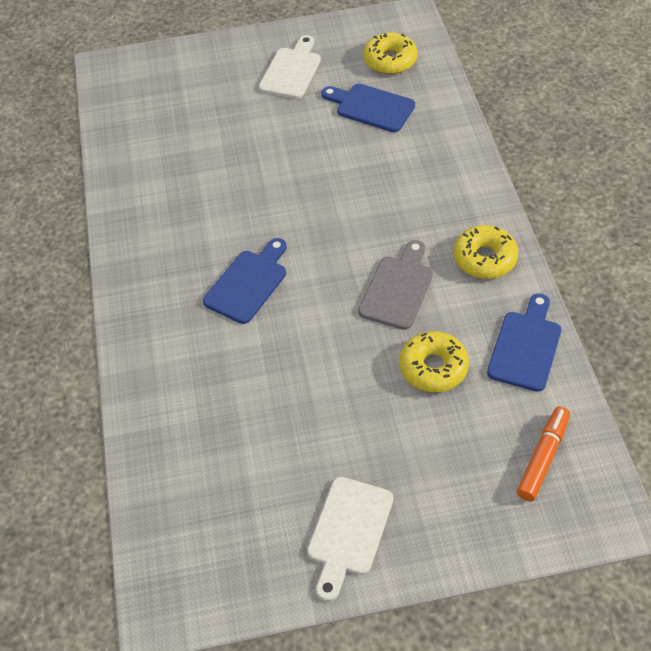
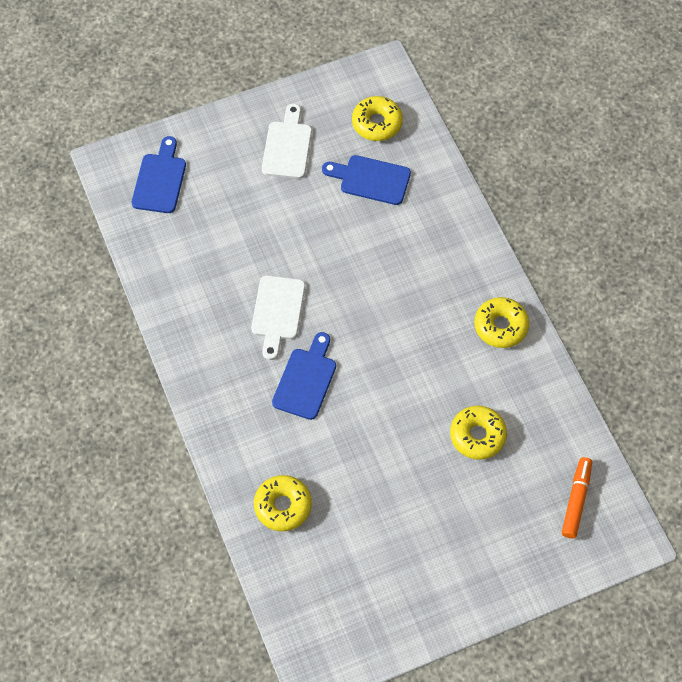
camera: 15 degrees left, 10 degrees up
white cutting board [307,477,393,602] -> white cutting board moved to [251,275,305,360]
grey cutting board [358,240,433,330] -> none
blue cutting board [487,293,561,392] -> blue cutting board moved to [132,136,186,213]
none -> yellow donut [254,475,312,531]

